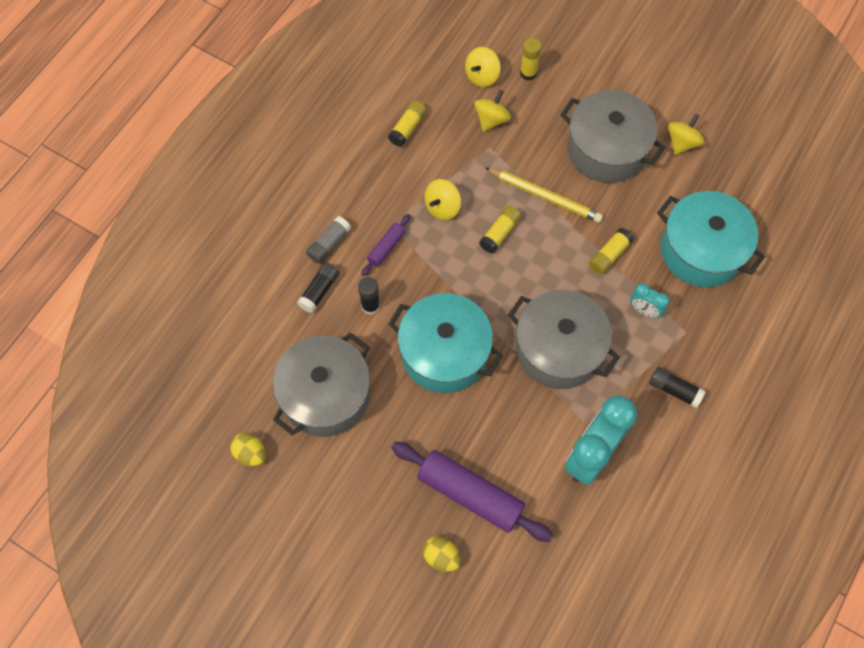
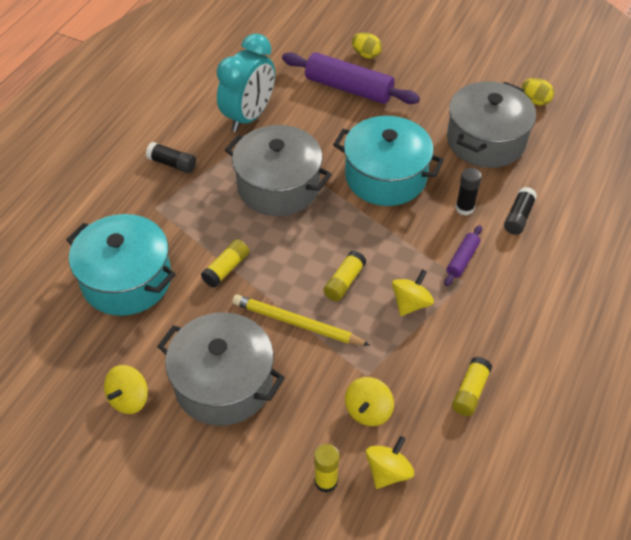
camera: 175 degrees right, 15 degrees down
grey glue stick [306,216,351,264] -> none
turquoise clock [630,283,670,318] -> none

